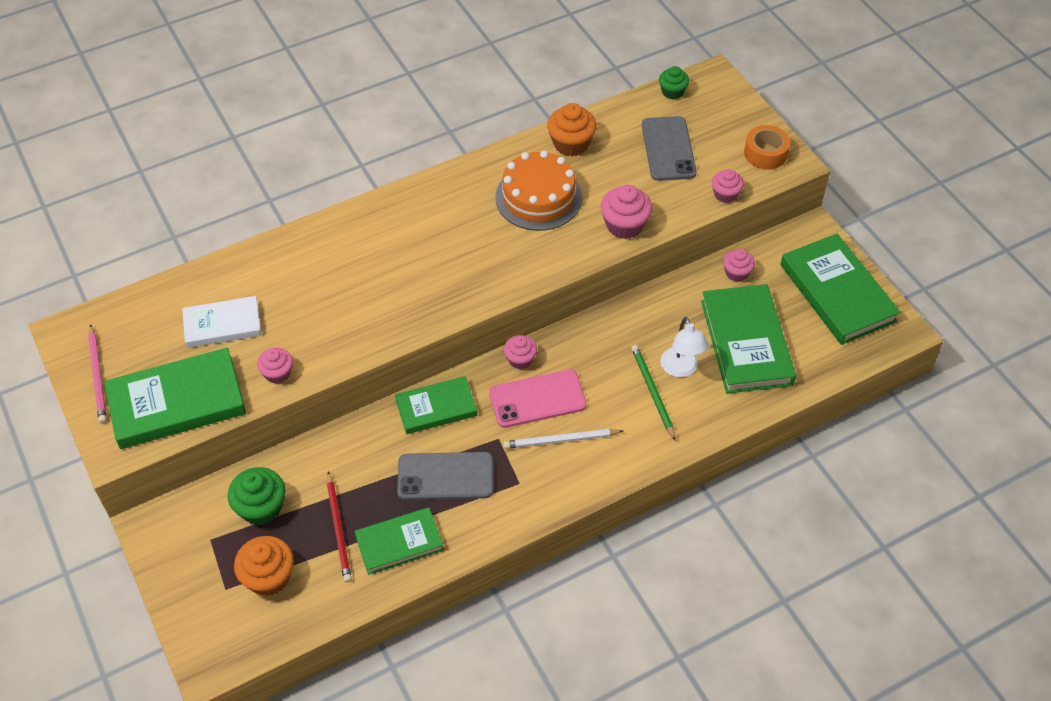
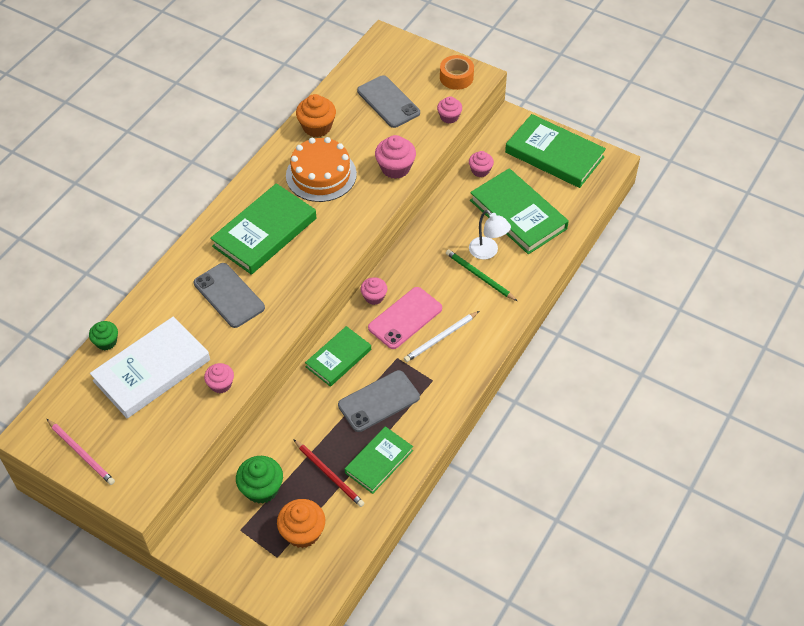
camera: 30 degrees left, 0 degrees up
green book [104,347,246,449] -> green book moved to [210,183,316,275]
white book [182,296,262,348] -> white book [90,316,210,418], size x1.63
green cupcake [659,66,689,99] -> green cupcake moved to [89,321,118,350]
none -> grey phone [194,263,265,328]

